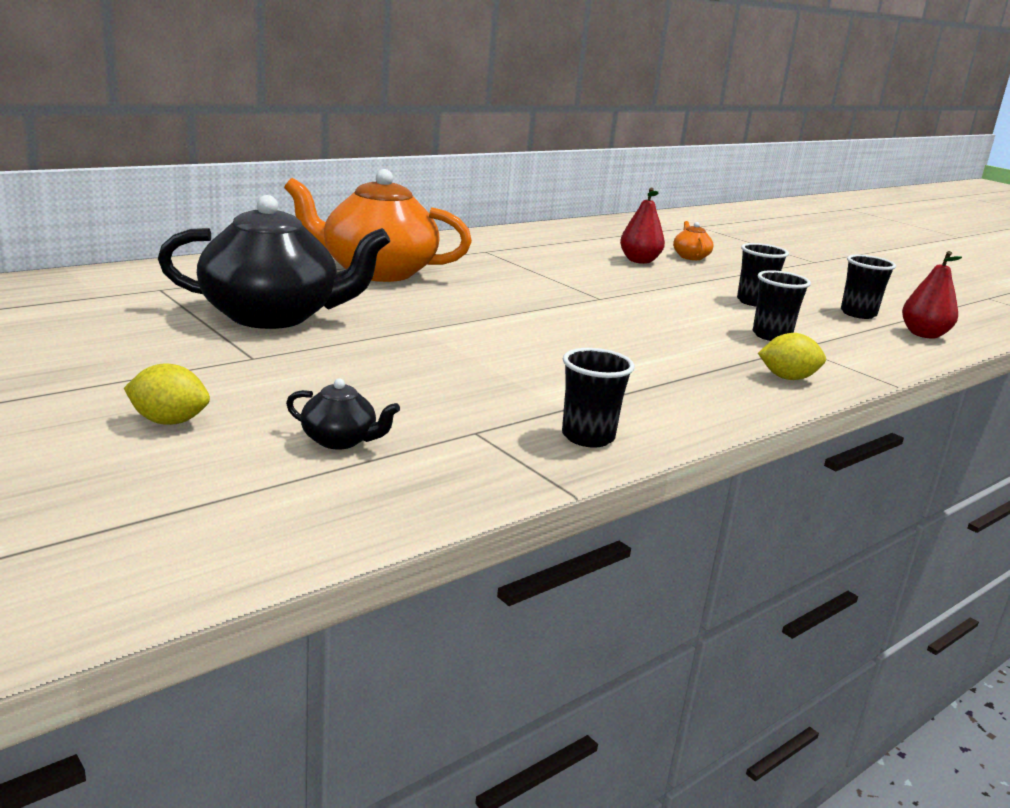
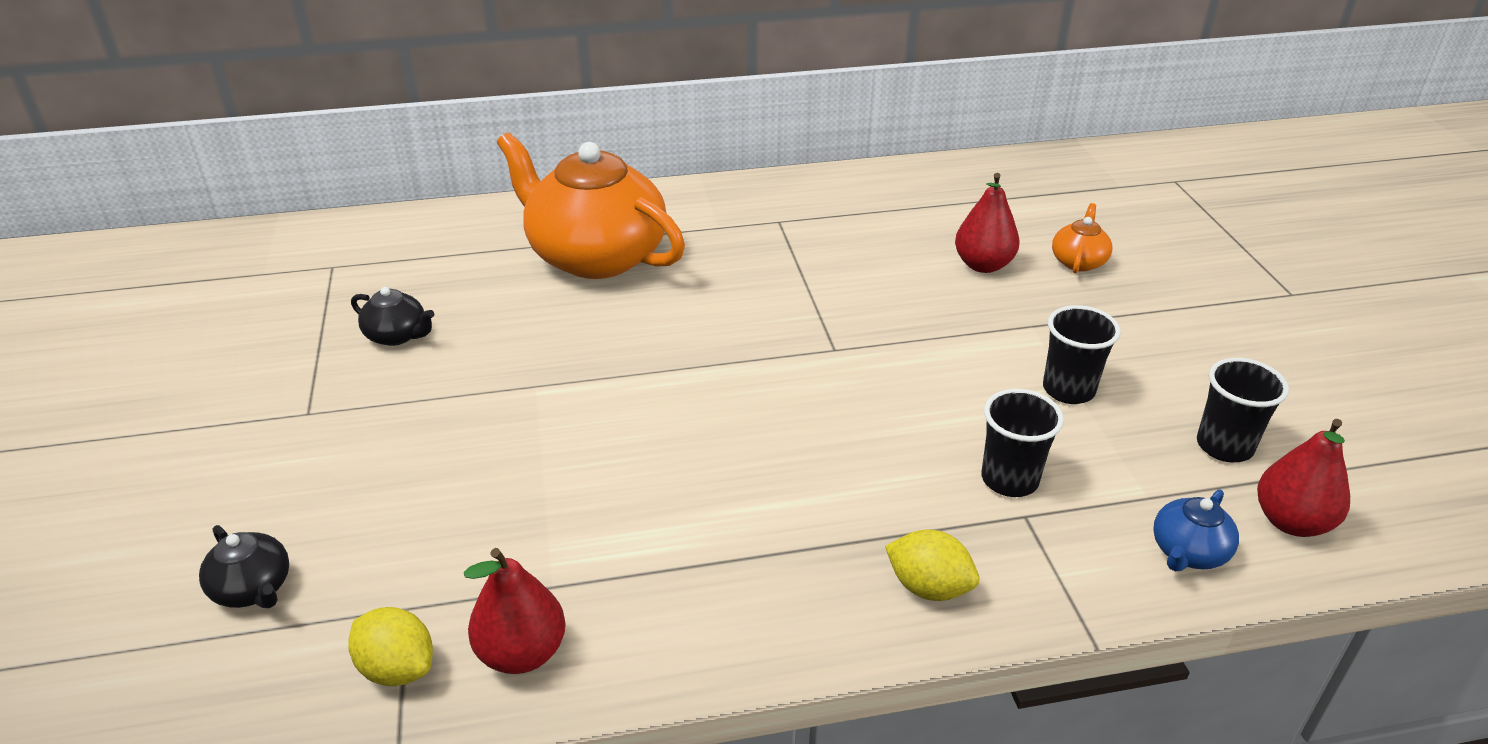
camera: 30 degrees right, 15 degrees up
yellow lemon [124,363,210,425] -> yellow lemon moved to [348,607,433,686]
black teapot [158,195,390,329] -> black teapot [351,287,434,346], size x0.41
black cup [562,348,635,448] -> red pear [464,548,566,674]
none -> blue teapot [1153,489,1239,572]

